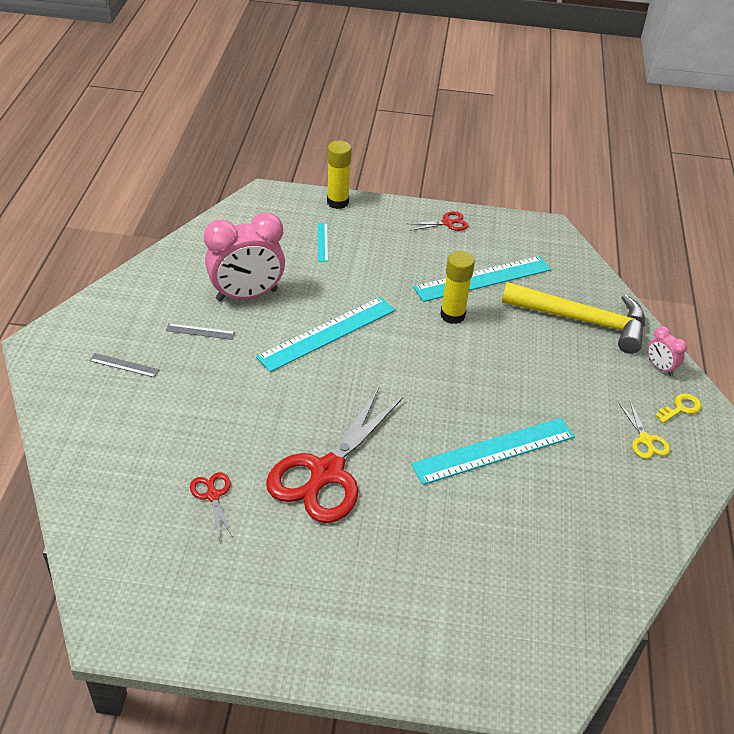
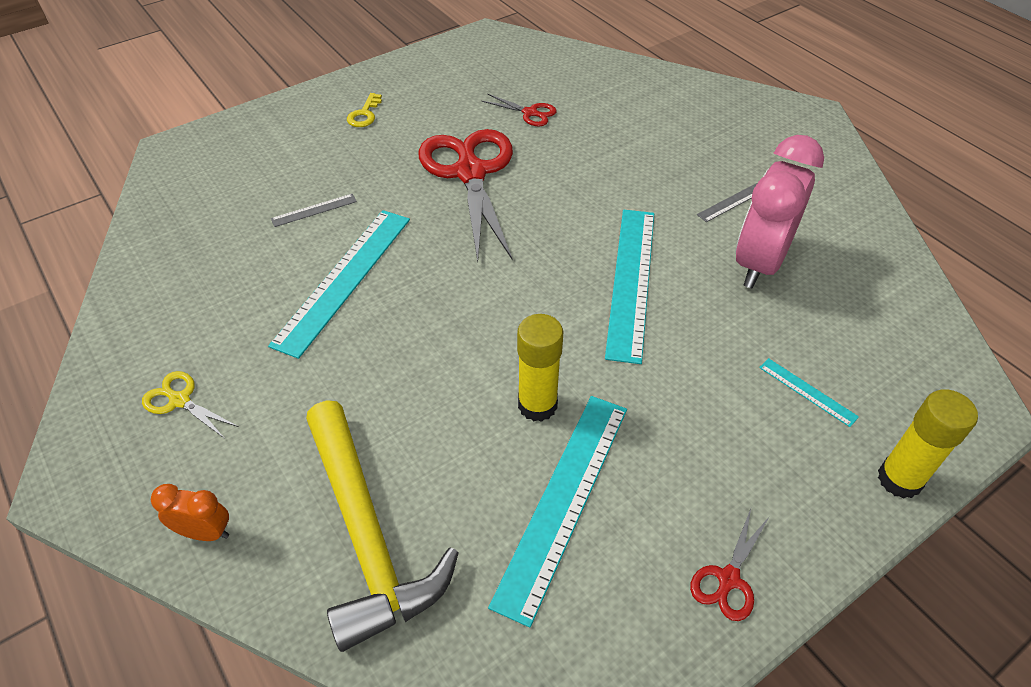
camera: 140 degrees right, 5 degrees up
grey ruler [89,353,160,378] -> grey ruler moved to [271,194,357,227]
yellow hammer [502,282,645,354] -> yellow hammer turned 90 degrees counterclockwise [306,400,459,652]
pink clock [648,326,687,376] -> orange clock [151,484,229,541]
yellow key [655,393,702,423] -> yellow key moved to [347,93,382,127]

